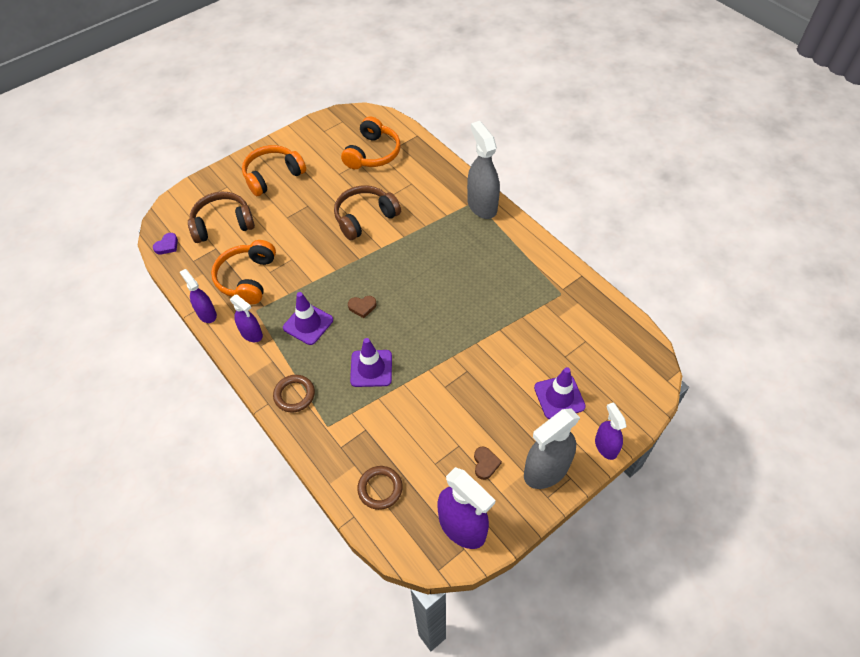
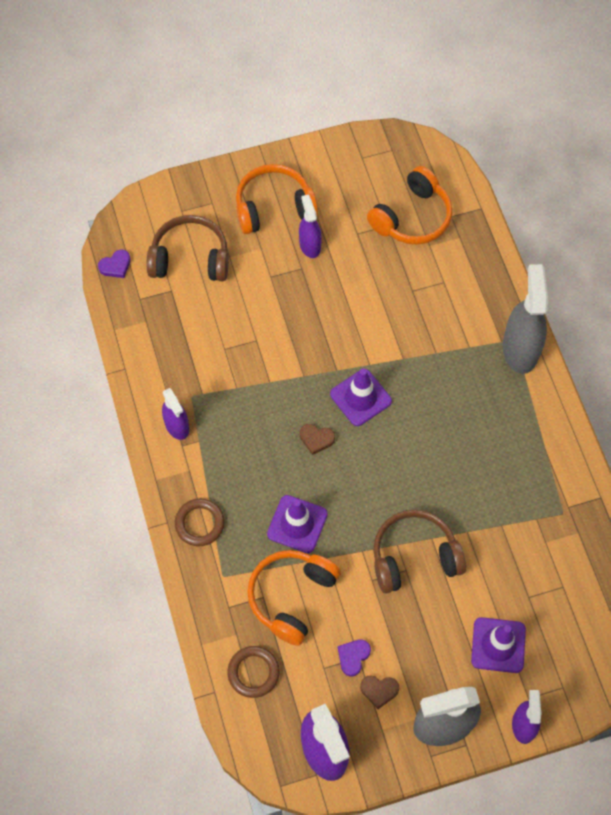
camera: 20 degrees right, 10 degrees up
purple spray bottle [180,269,217,323] -> purple spray bottle moved to [299,195,322,258]
orange headphones [211,240,276,304] -> orange headphones moved to [247,550,341,646]
purple traffic cone [283,292,333,345] -> purple traffic cone moved to [330,368,392,426]
brown headphones [334,185,401,240] -> brown headphones moved to [373,509,466,594]
brown heart [474,446,502,480] -> brown heart turned 75 degrees clockwise [360,675,399,709]
none -> purple heart [338,639,371,676]

